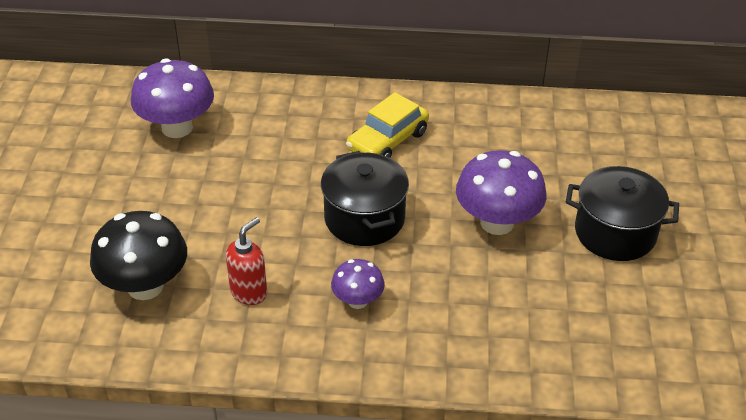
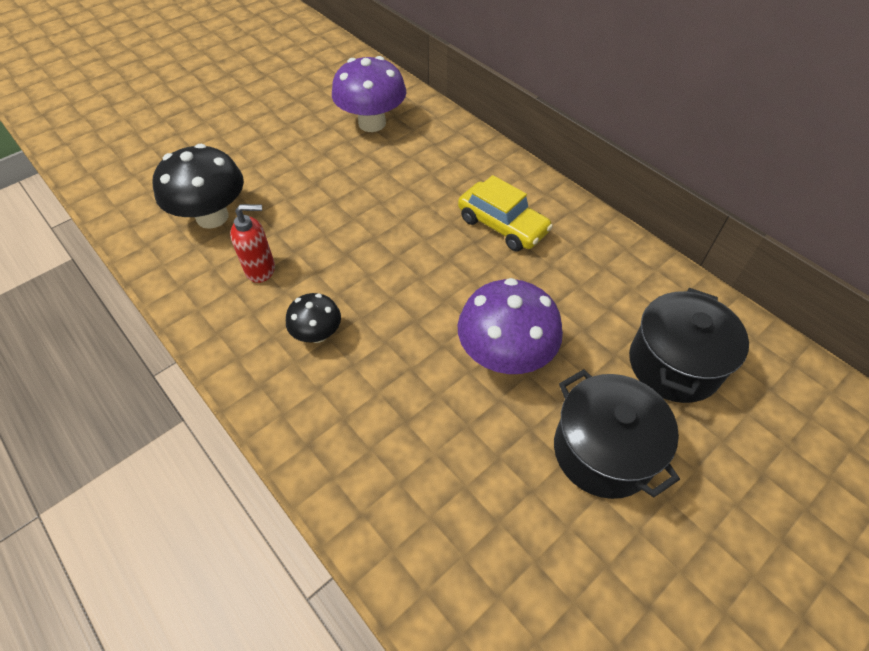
camera: 45 degrees right, 10 degrees up
black pot [321,151,409,246] -> black pot moved to [629,288,749,403]
purple mushroom [331,259,385,309] -> black mushroom [286,293,341,343]
yellow car [346,92,429,158] -> yellow car turned 135 degrees counterclockwise [458,175,553,251]

